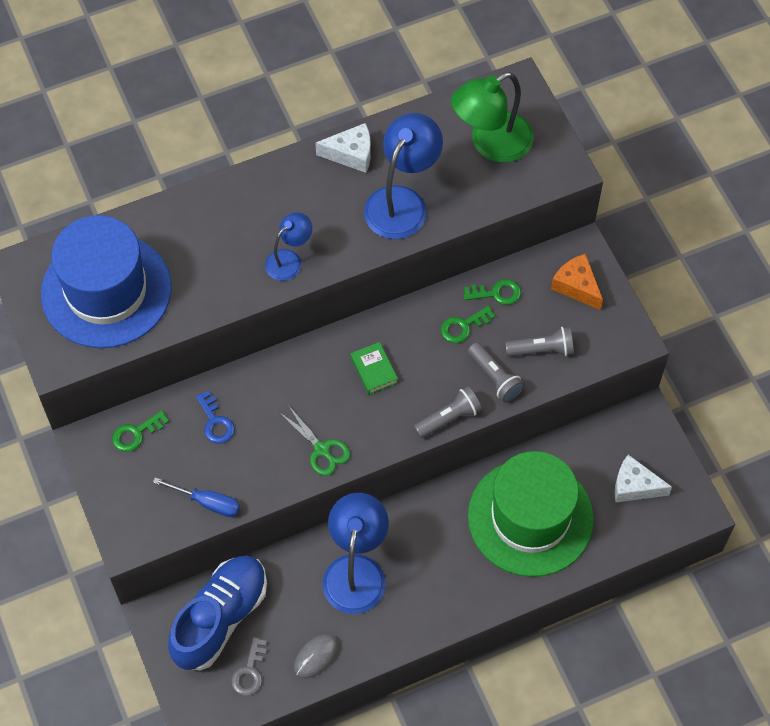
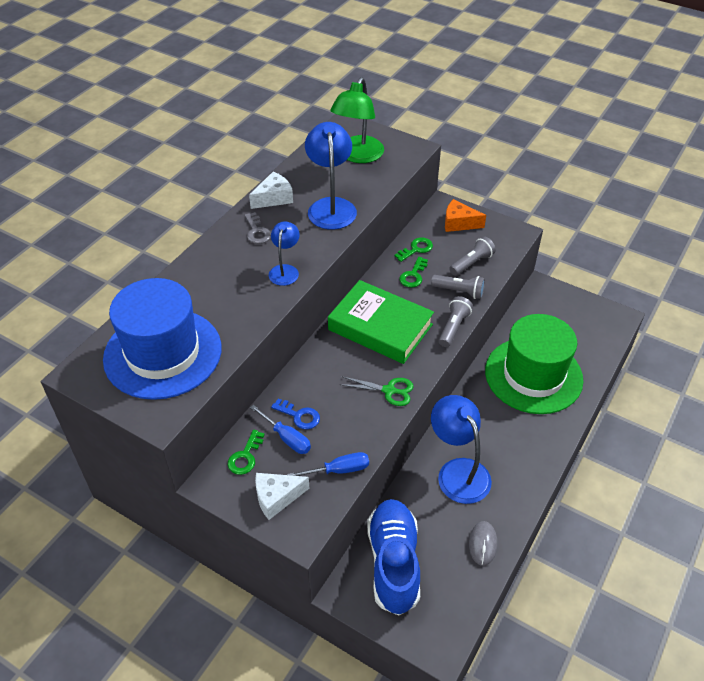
camera: 35 degrees left, 15 degrees down
grey key [231,637,267,696] -> grey key moved to [245,212,271,244]
green book [351,342,398,395] -> green book [328,280,434,364], size x2.37
white cheese [615,454,672,502] -> white cheese moved to [255,473,310,520]
none -> blue screwdriver [250,405,311,454]

